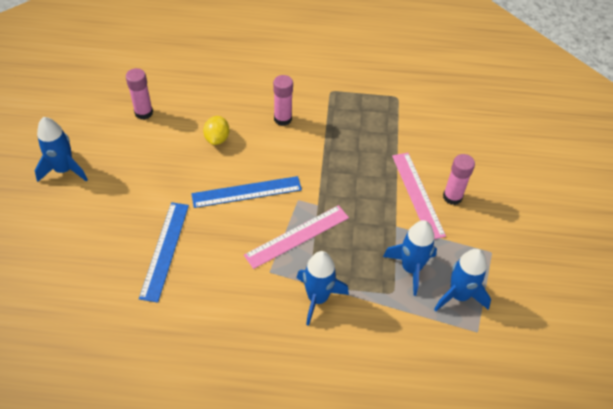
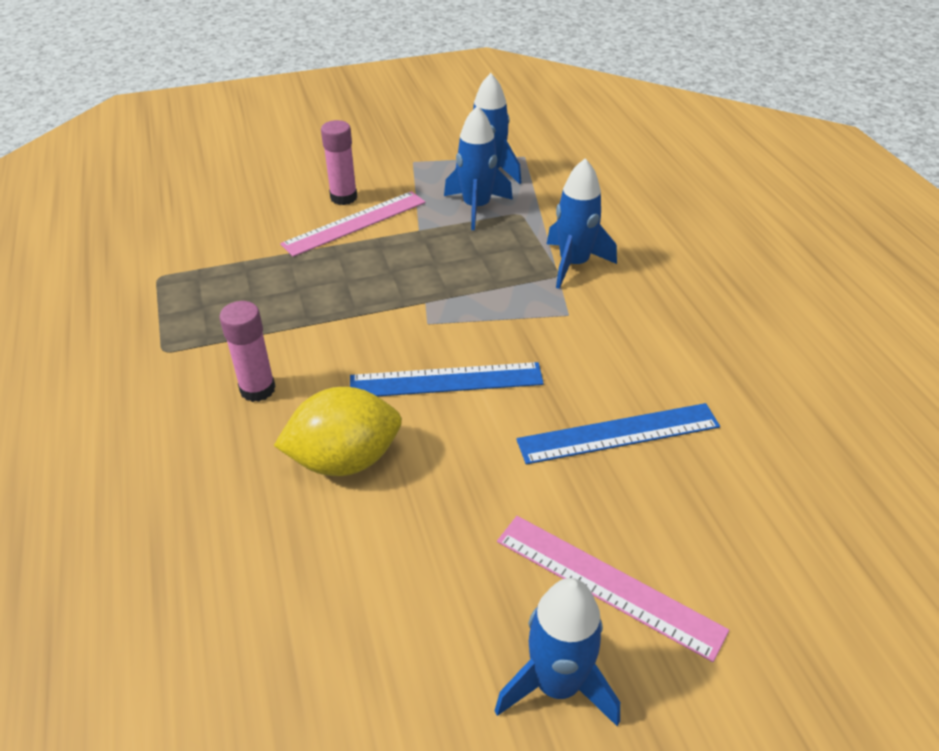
camera: 110 degrees left, 10 degrees down
pink glue stick [126,68,153,120] -> none
blue ruler [191,176,302,208] -> blue ruler turned 60 degrees counterclockwise [350,362,544,397]
yellow lemon [203,116,229,145] -> yellow lemon [274,387,402,476], size x1.64
pink ruler [244,205,349,269] -> pink ruler moved to [497,516,729,662]

